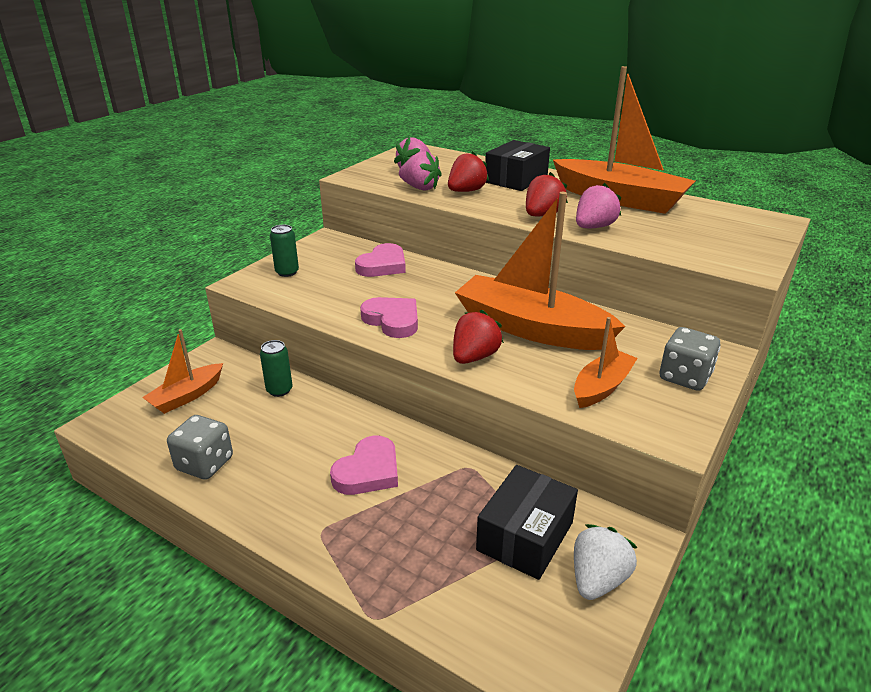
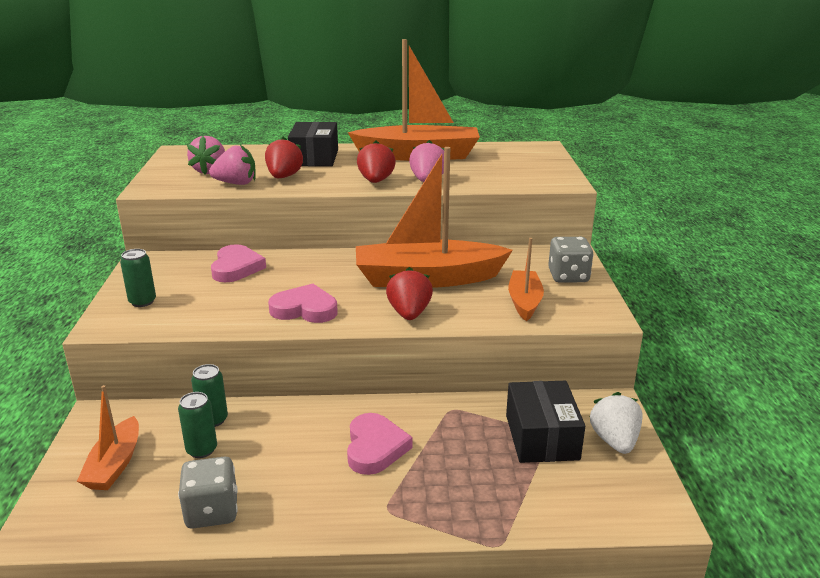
camera: 35 degrees left, 5 degrees down
none -> green can [178,392,217,458]

